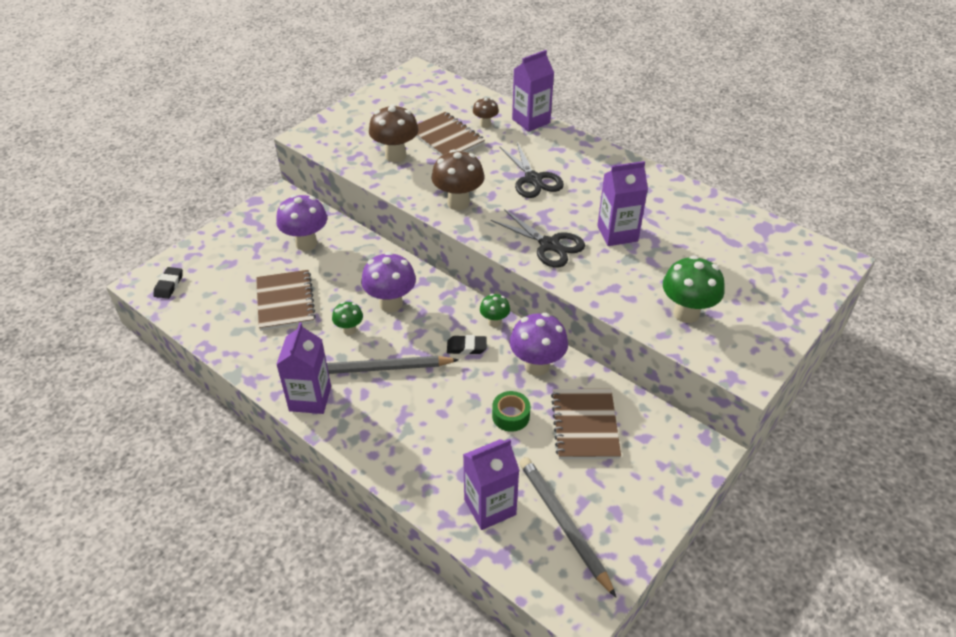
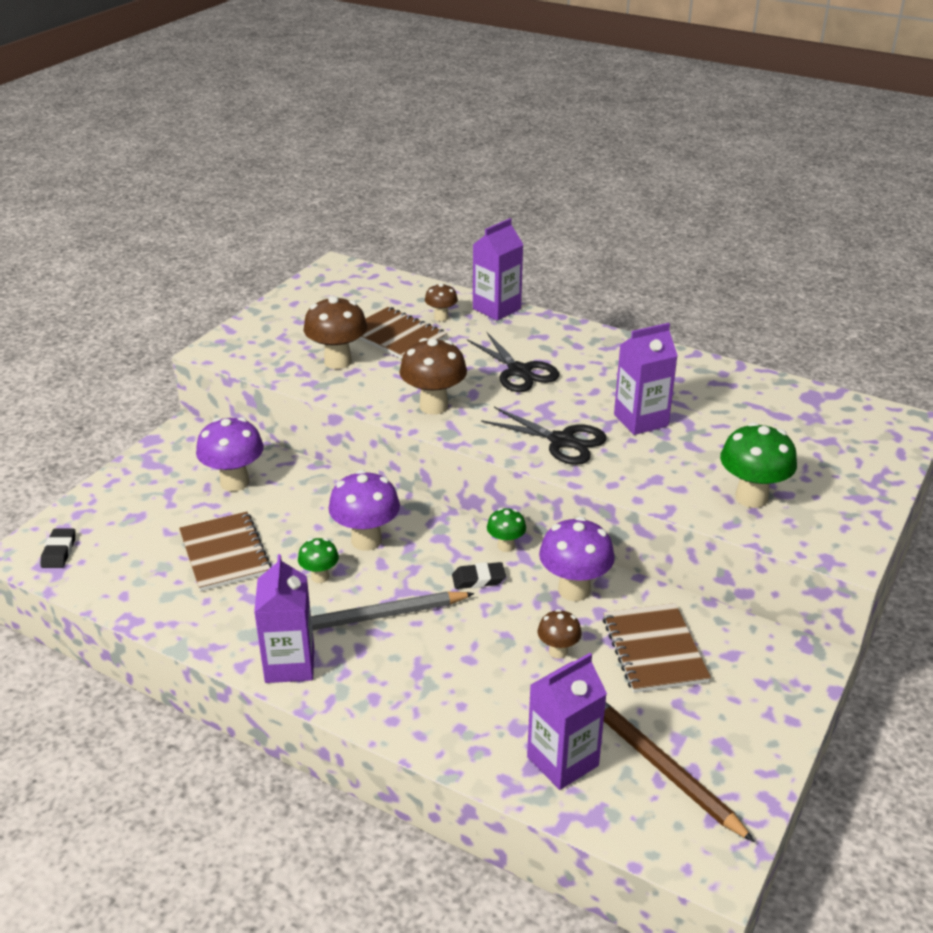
camera: 10 degrees left, 10 degrees down
green tape [492,391,530,432] -> brown mushroom [538,609,582,659]
grey pencil [519,457,616,597] -> brown pencil [604,702,755,842]

